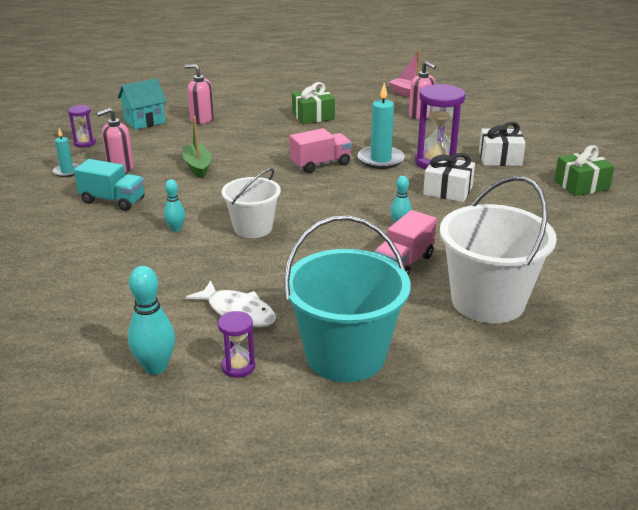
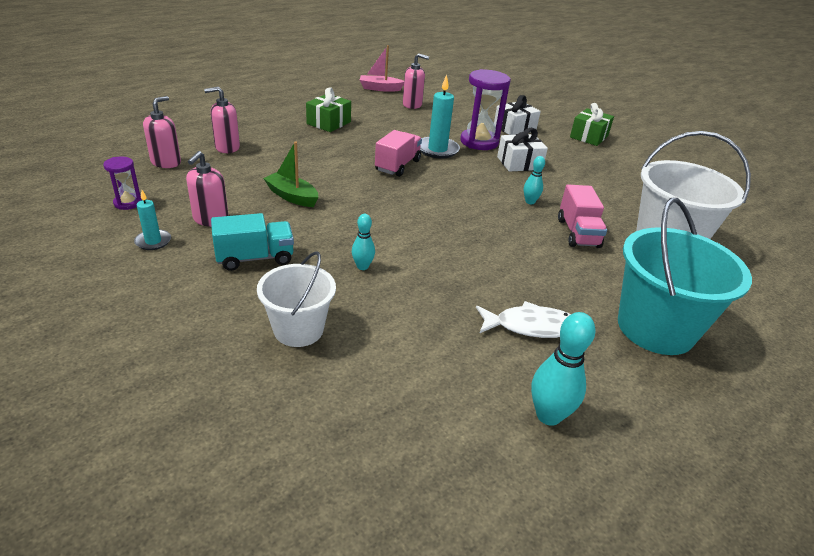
camera: 40 degrees left, 5 degrees up
turquoise house [118,78,167,130] -> pink soap dispenser [143,96,181,168]
purple hourglass [218,311,255,378] -> none
white bucket [222,168,281,238] -> white bucket moved to [257,251,336,347]

